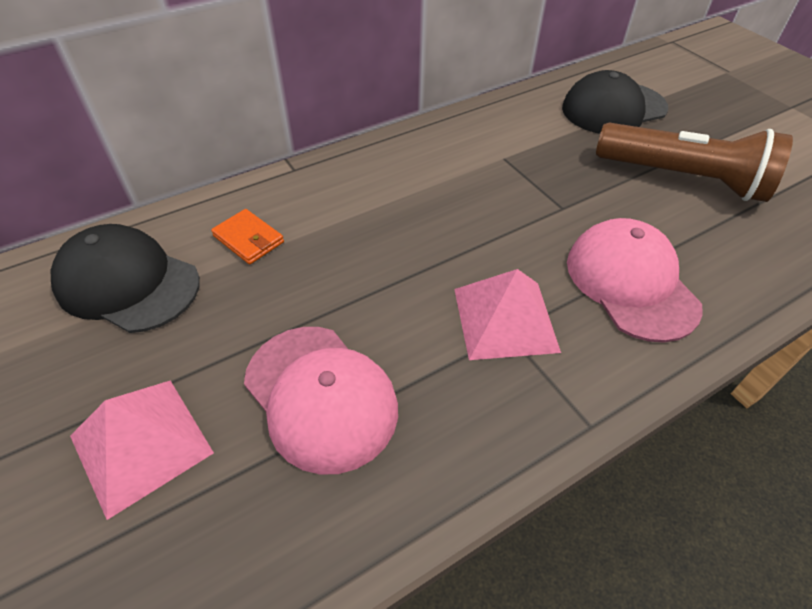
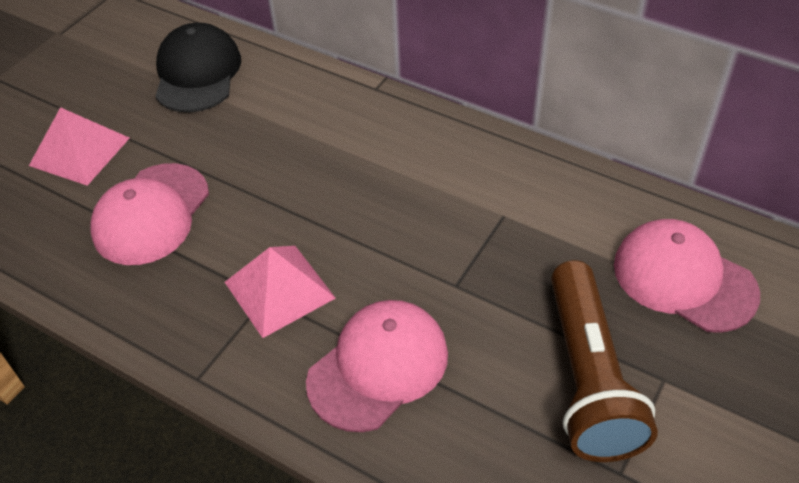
camera: 65 degrees right, 0 degrees up
orange wallet [211,209,284,264] -> none
black cap [562,70,668,134] -> pink cap [614,219,760,333]

